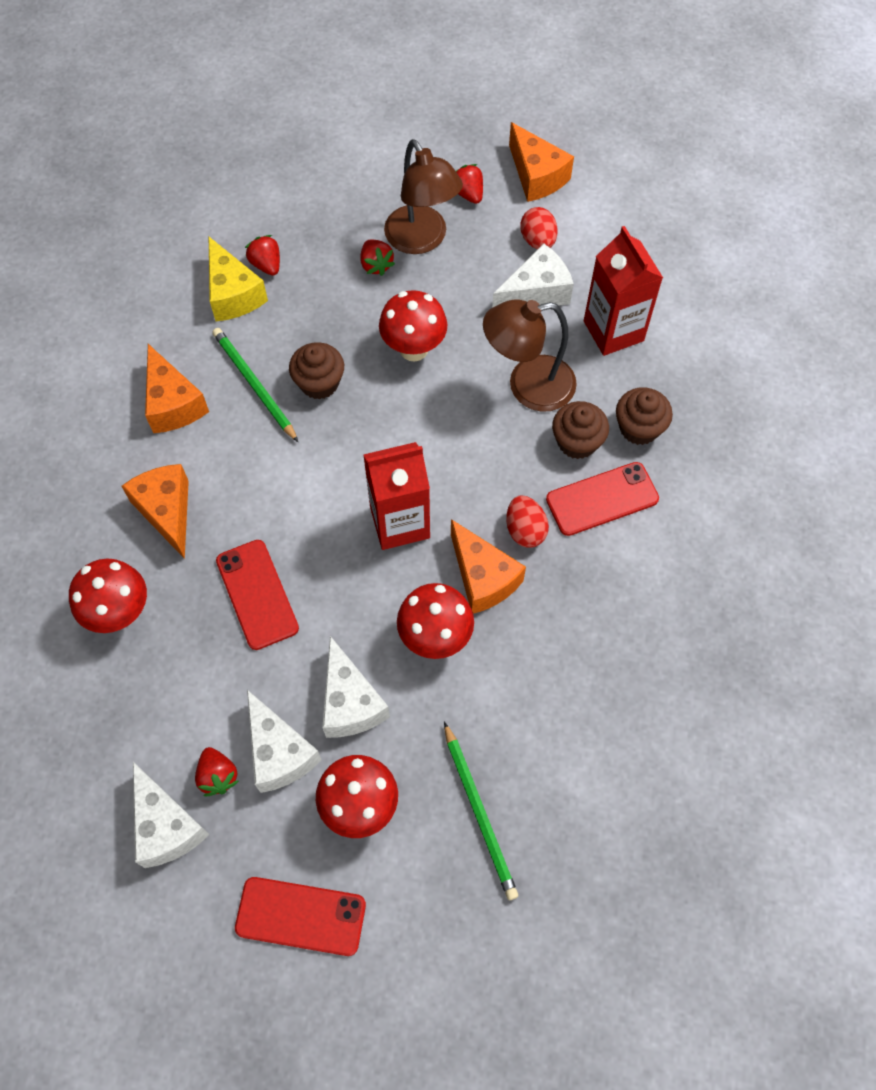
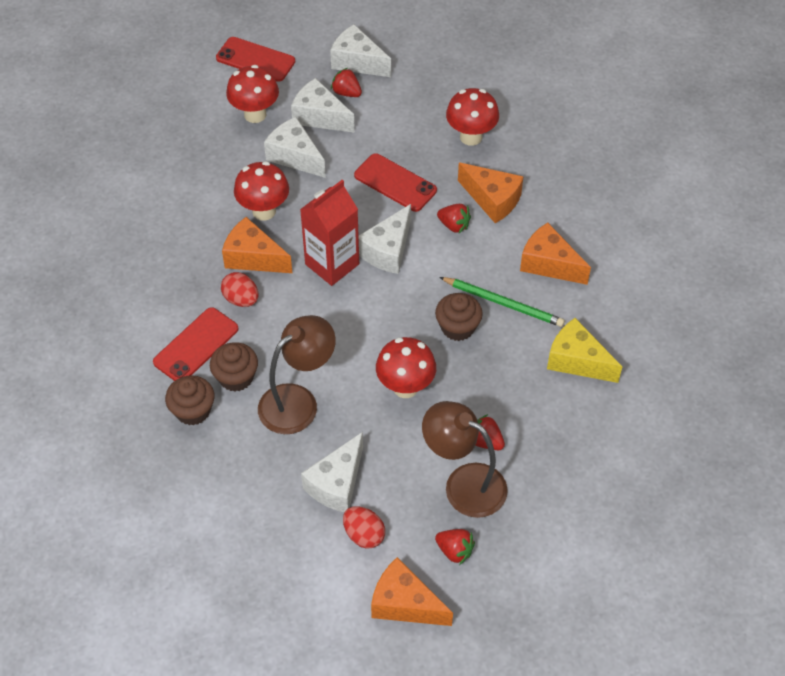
camera: 150 degrees right, 10 degrees down
red phone [235,877,366,956] -> red phone turned 45 degrees clockwise [216,37,295,82]
red strawberry [245,235,280,276] -> red strawberry moved to [437,204,471,233]
green pencil [444,722,518,900] -> none
red carton [584,226,663,356] -> none
none -> white cheese [359,204,411,274]

